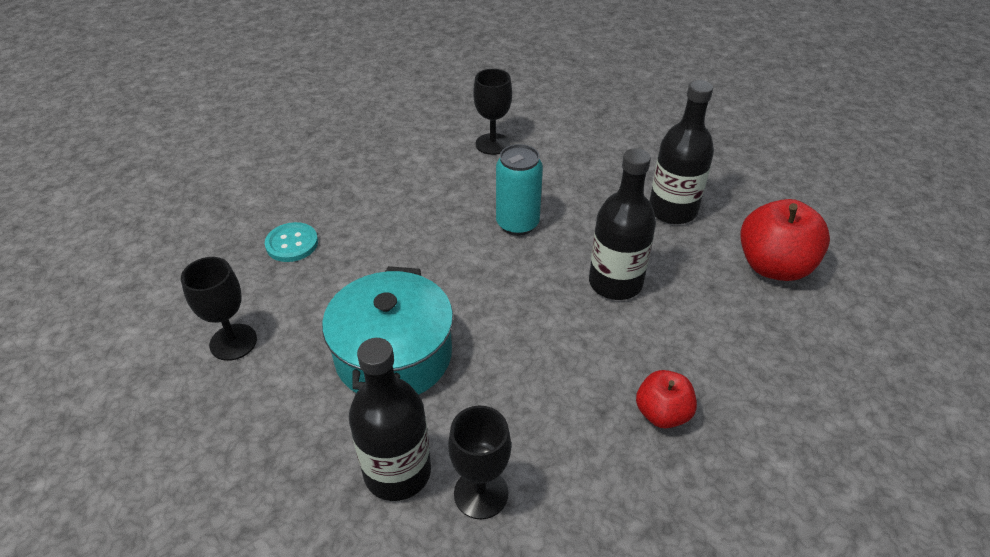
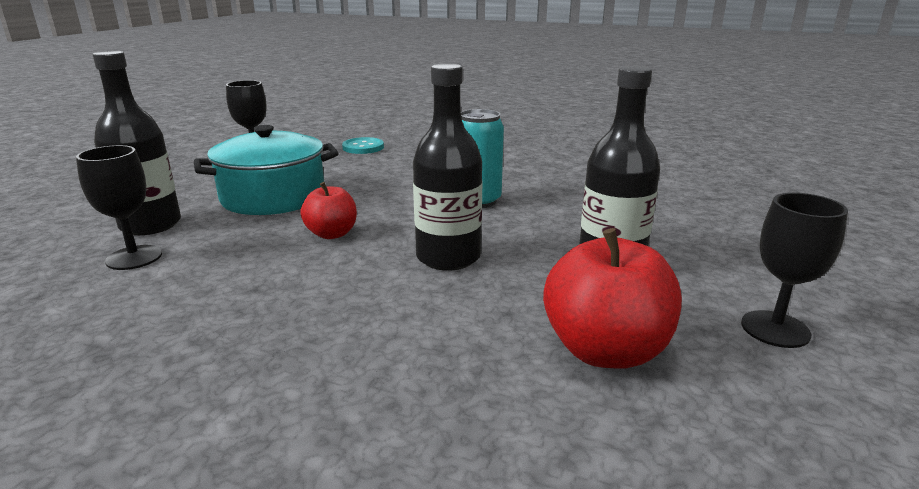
camera: 60 degrees right, 20 degrees down
black goblet [473,69,512,155] -> black goblet moved to [741,193,848,348]
red apple [636,370,697,428] -> red apple moved to [300,182,357,239]

